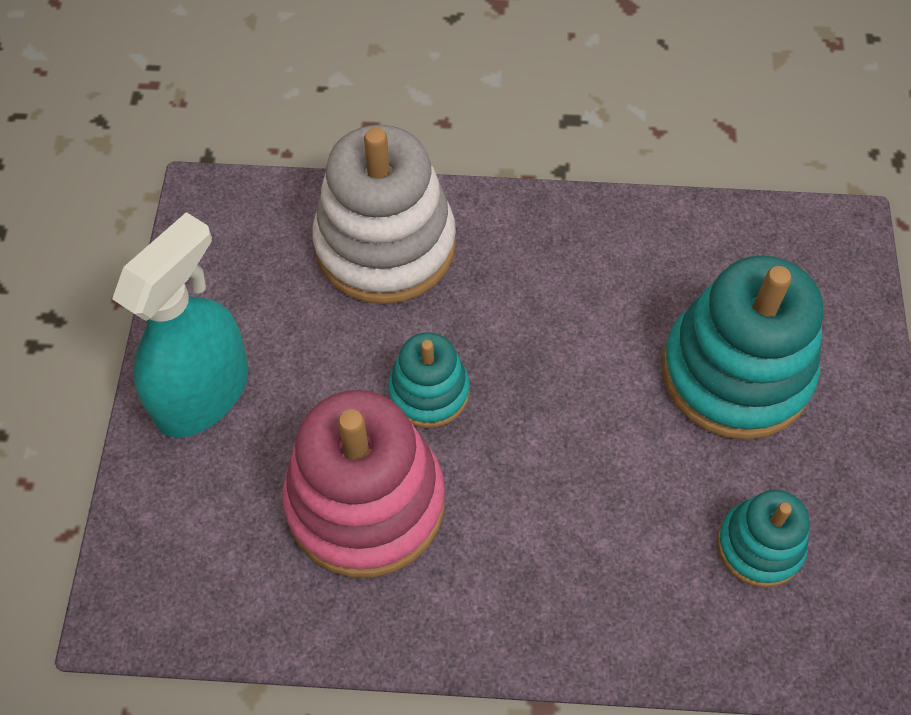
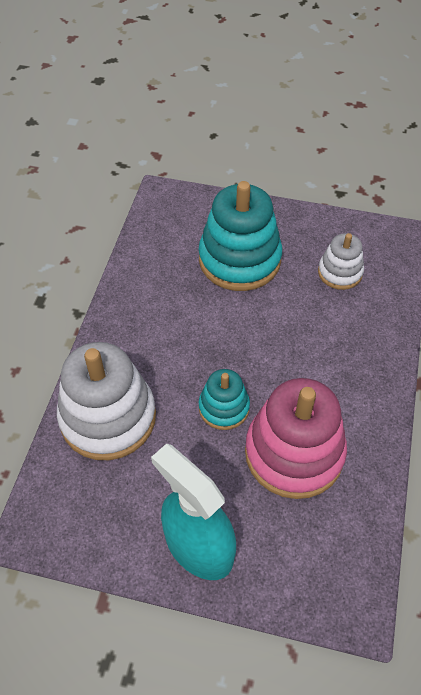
camera: 80 degrees left, 5 degrees down
turquoise stacking toy [717,490,810,588] -> white stacking toy [318,233,364,290]

